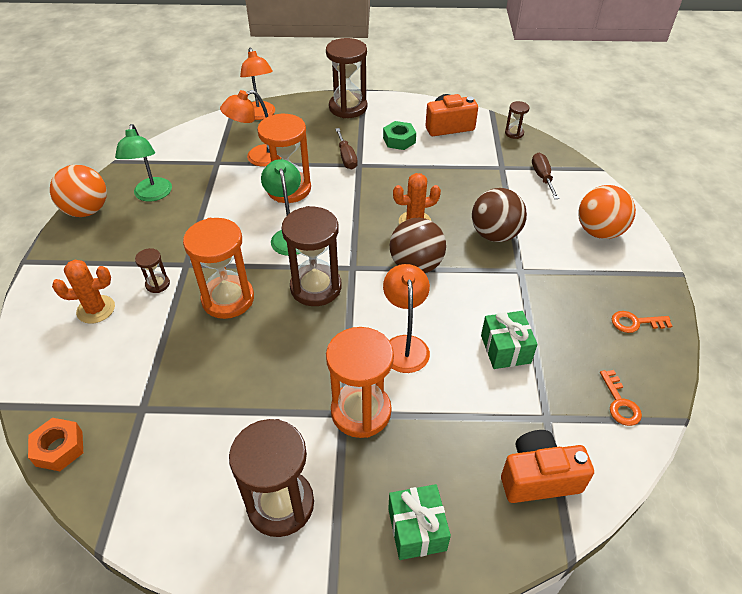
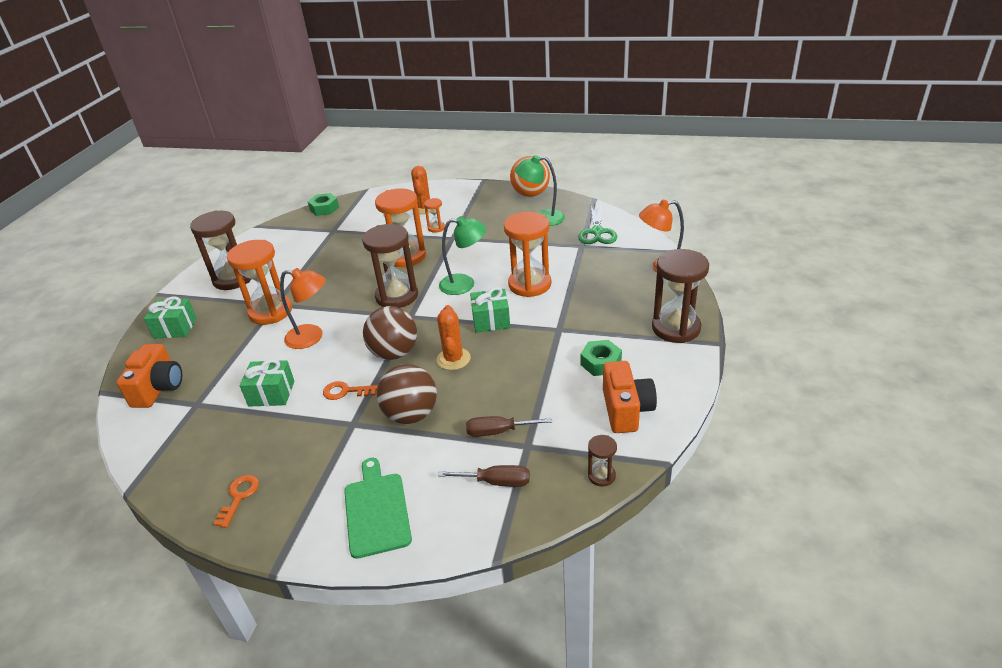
camera: 105 degrees right, 10 degrees down
orange nut [28,418,83,471] -> green nut [308,193,339,216]
brown hourglass [135,248,170,293] -> orange hourglass [424,198,445,233]
orange lamp [220,90,281,166] -> none
brown screwdriver [335,128,358,169] -> brown screwdriver moved to [466,416,552,437]
orange ball [578,185,636,239] -> green cutting board [344,458,412,559]
orange key [600,370,642,426] -> orange key moved to [323,381,378,400]
none -> green gift [470,287,510,333]
none -> green scissors [578,206,617,244]

